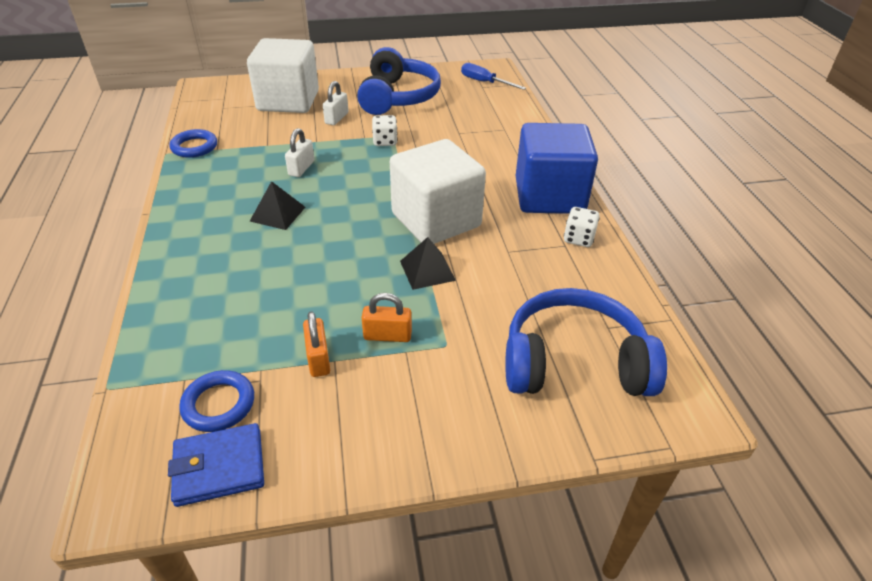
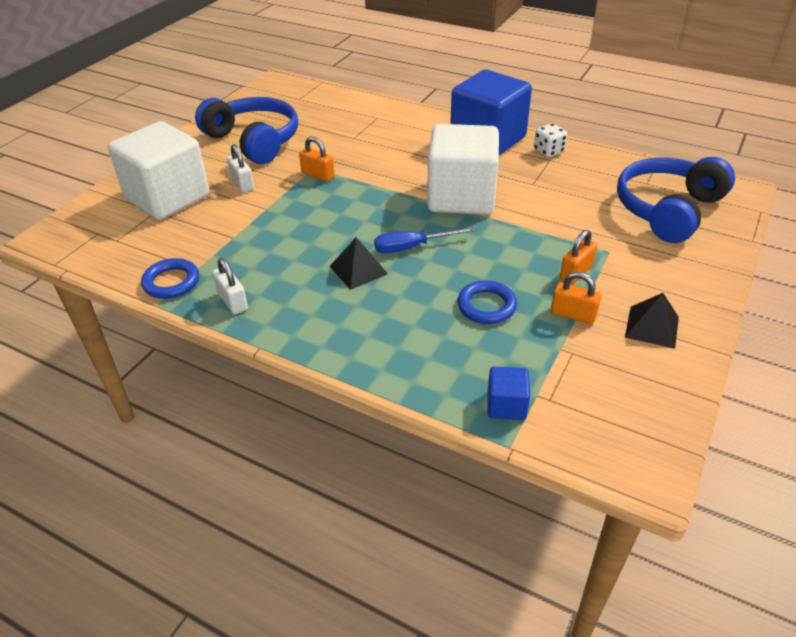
camera: 50 degrees left, 0 degrees up
blue wallet [168,423,264,507] -> none
blue ring [179,370,254,432] -> blue ring moved to [457,280,517,324]
white padlock [285,128,314,177] -> white padlock moved to [212,258,248,314]
white dice [372,115,398,146] -> orange padlock [299,136,335,182]
black pyramid [400,237,456,290] -> black pyramid moved to [625,293,679,349]
blue screwdriver [461,63,526,90] -> blue screwdriver moved to [374,227,475,253]
none -> blue cube [488,366,530,420]

